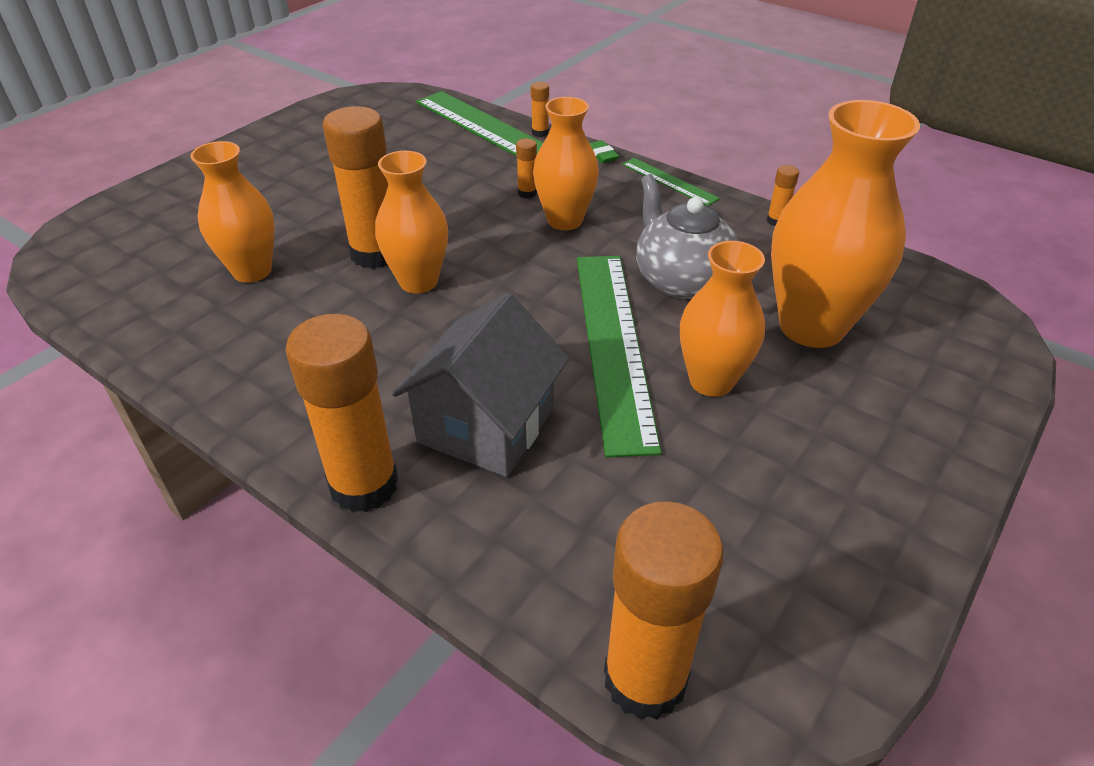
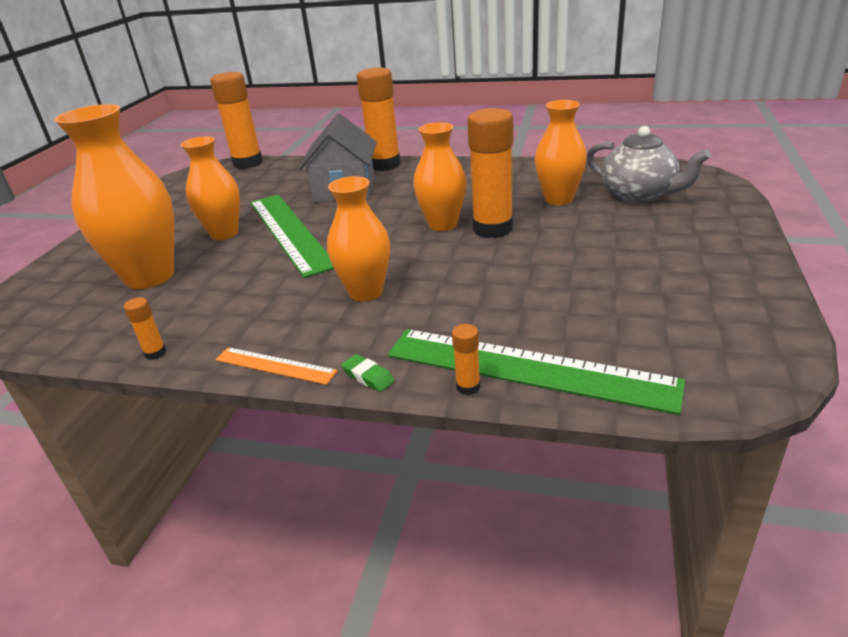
camera: 160 degrees right, 10 degrees down
orange glue stick [516,138,537,198] -> none
green ruler [622,158,720,206] -> orange ruler [215,347,337,385]
grey teapot [636,174,739,299] -> grey teapot moved to [587,126,711,203]

